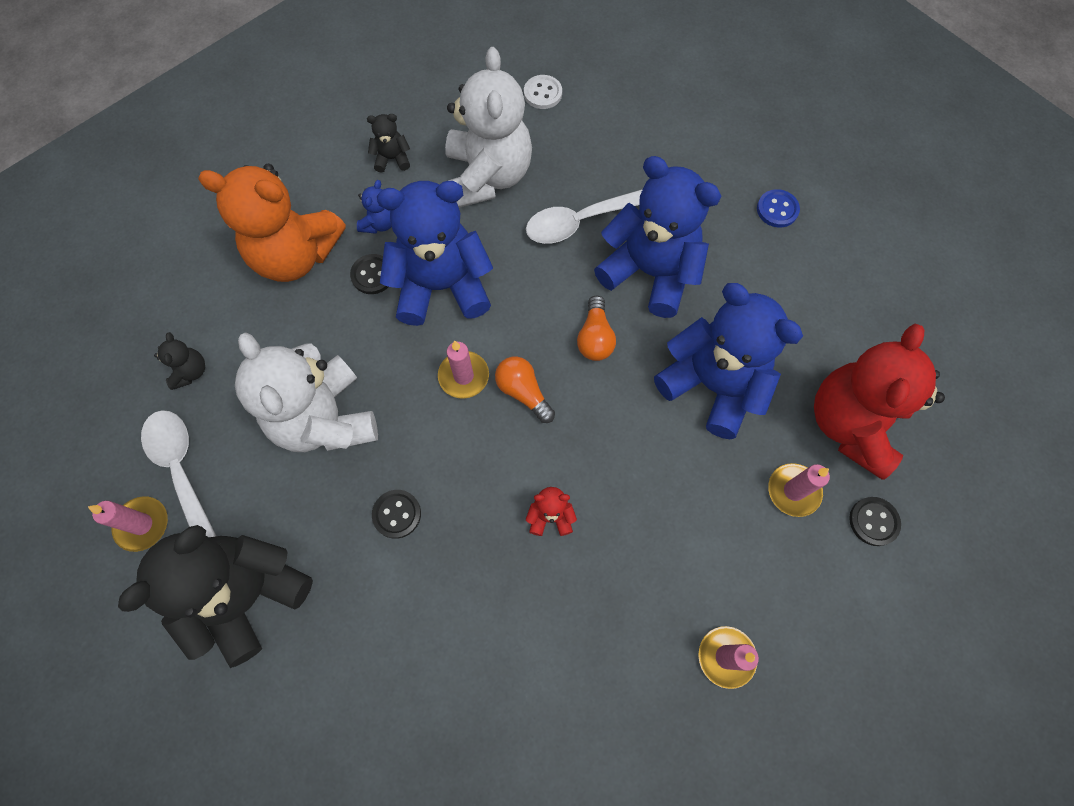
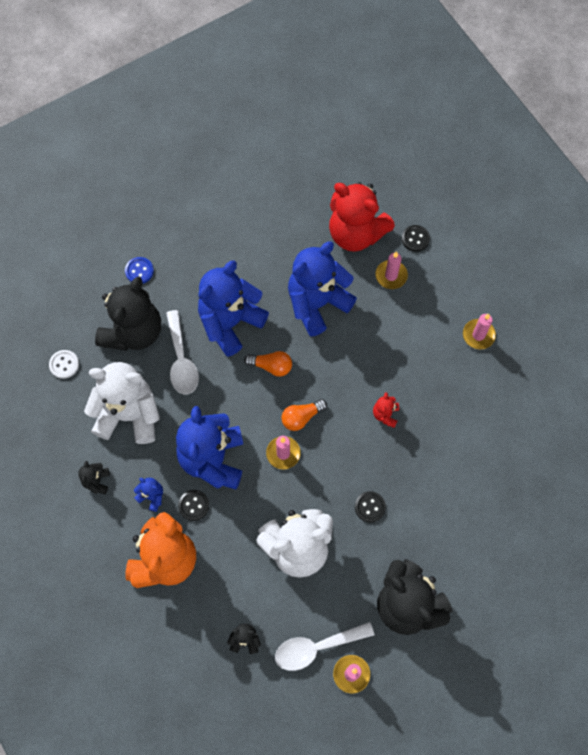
camera: 80 degrees left, 0 degrees up
blue button [757,189,800,227] -> blue button moved to [125,257,154,283]
none -> black teddy bear [95,276,161,351]

